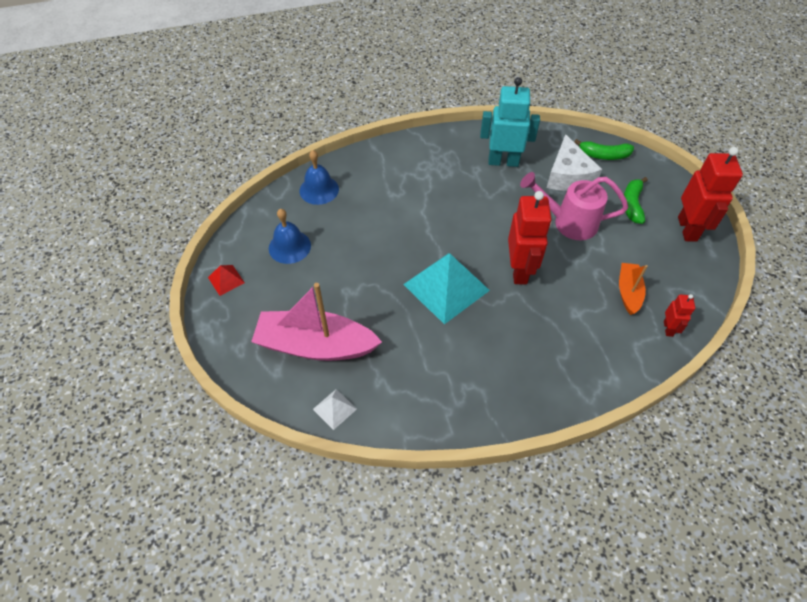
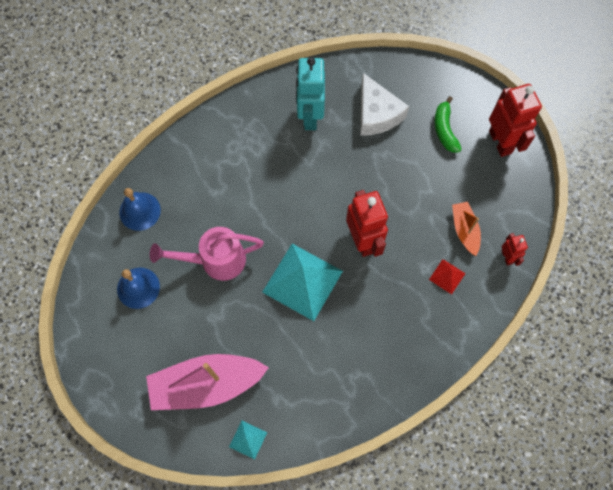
camera: 20 degrees left, 15 degrees up
red pyramid [208,265,245,296] -> red pyramid moved to [429,259,466,294]
white pyramid [313,389,357,430] -> turquoise pyramid [229,421,267,460]
turquoise robot [480,77,540,167] -> turquoise robot turned 75 degrees counterclockwise [296,57,325,130]
pink watering can [520,172,628,240] -> pink watering can moved to [150,227,264,281]
green banana [574,139,634,160] -> none

